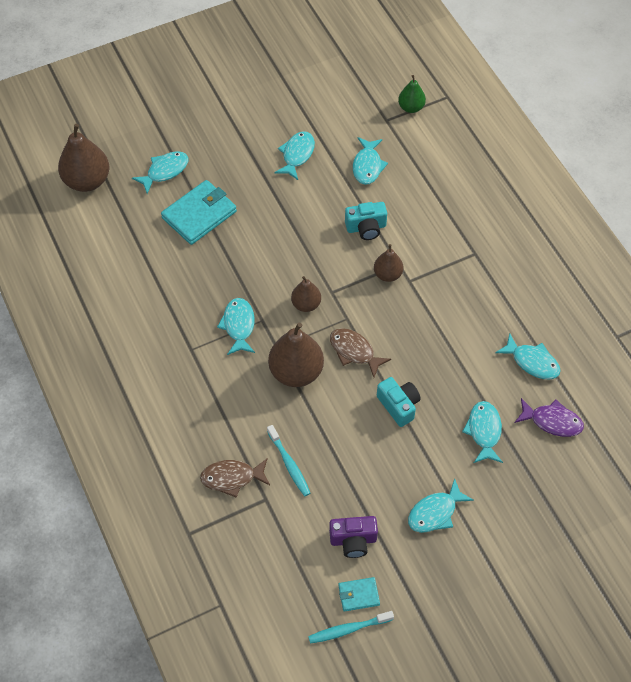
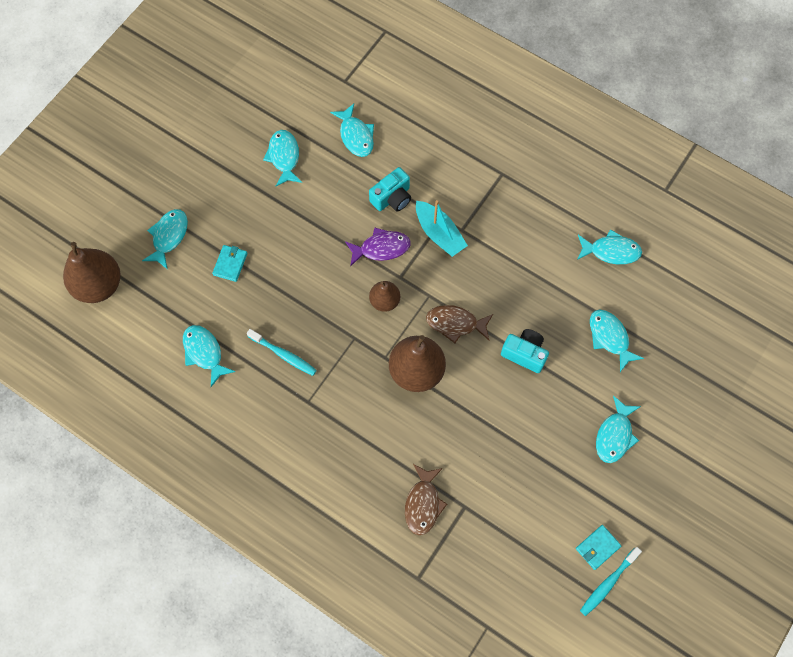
camera: 30 degrees left, 10 degrees up
turquoise wallet [161,180,237,245] -> turquoise wallet [212,245,248,282], size x0.51
brown fish [200,458,270,498] -> brown fish turned 45 degrees counterclockwise [405,464,447,535]
turquoise fish [217,298,255,355] -> turquoise fish moved to [183,325,236,387]
turquoise toothbrush [267,425,310,496] -> turquoise toothbrush moved to [247,329,317,376]
purple camera [329,516,378,558] -> none
brown pear [374,244,403,282] -> turquoise boat [416,200,468,257]
green pear [398,75,426,113] -> none
purple fish [514,398,584,437] -> purple fish moved to [345,228,411,267]

